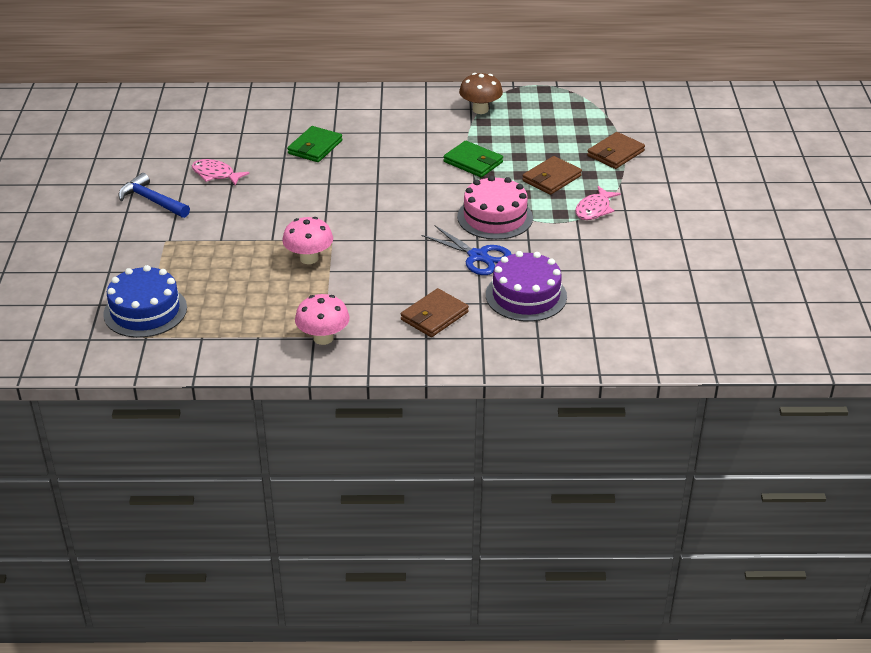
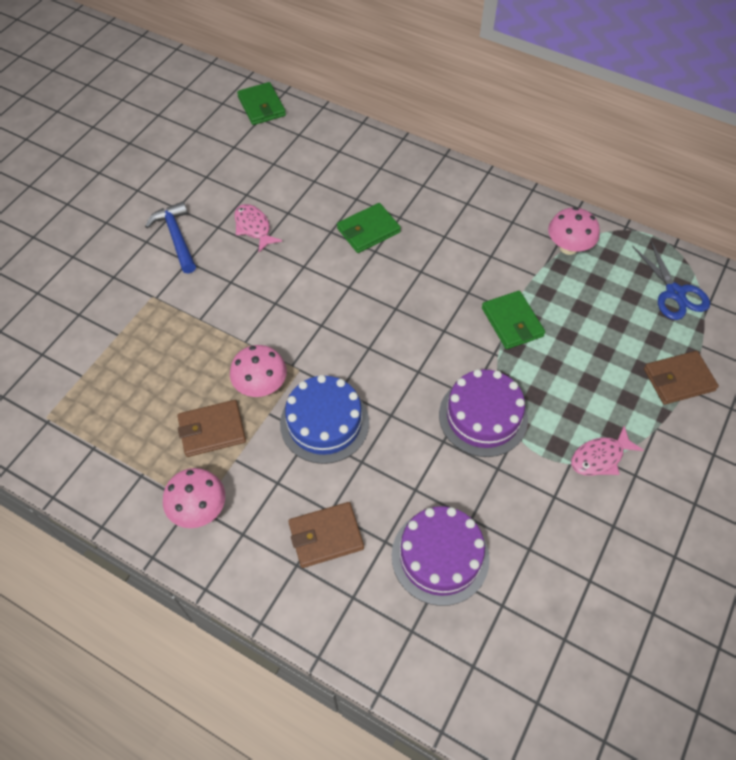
camera: 30 degrees right, 20 degrees up
blue cake [103,265,187,338] -> blue cake moved to [280,375,369,464]
blue scissors [422,225,512,275] -> blue scissors moved to [632,240,710,320]
pink cake [457,175,533,240] -> purple cake [439,369,528,457]
brown mushroom [459,73,503,114] -> pink mushroom [548,207,600,255]
brown wallet [522,156,582,195] -> brown wallet moved to [178,400,246,457]
none -> green wallet [237,82,286,125]

